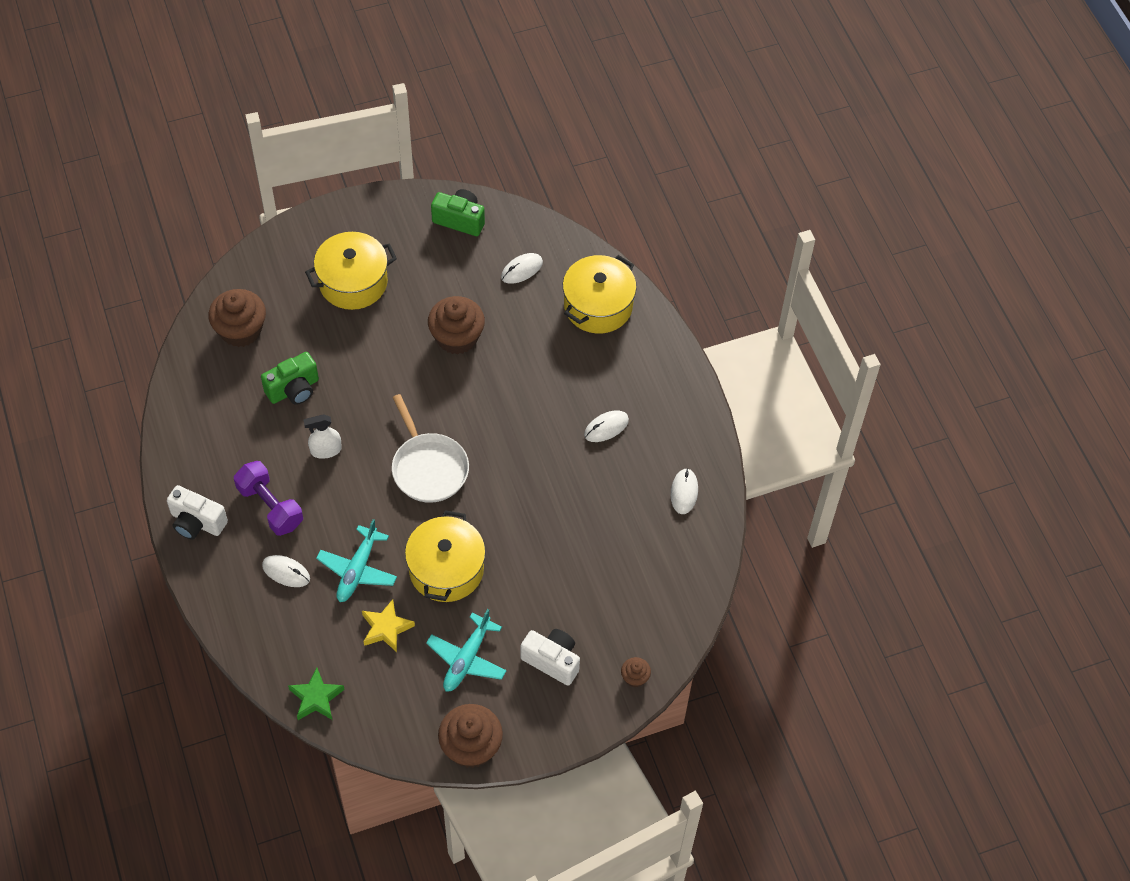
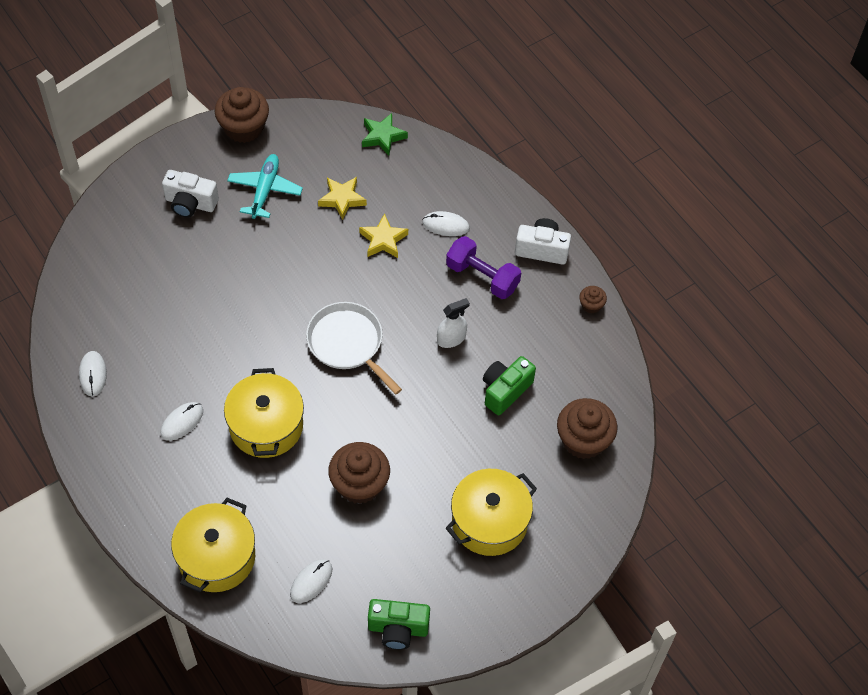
camera: 165 degrees right, 0 degrees up
turquoise plane [316,519,397,602] -> yellow star [359,213,408,258]
yellow pot [405,510,486,602] -> yellow pot moved to [224,368,304,458]
brown cupcake [621,657,651,687] -> brown cupcake moved to [579,286,607,314]

